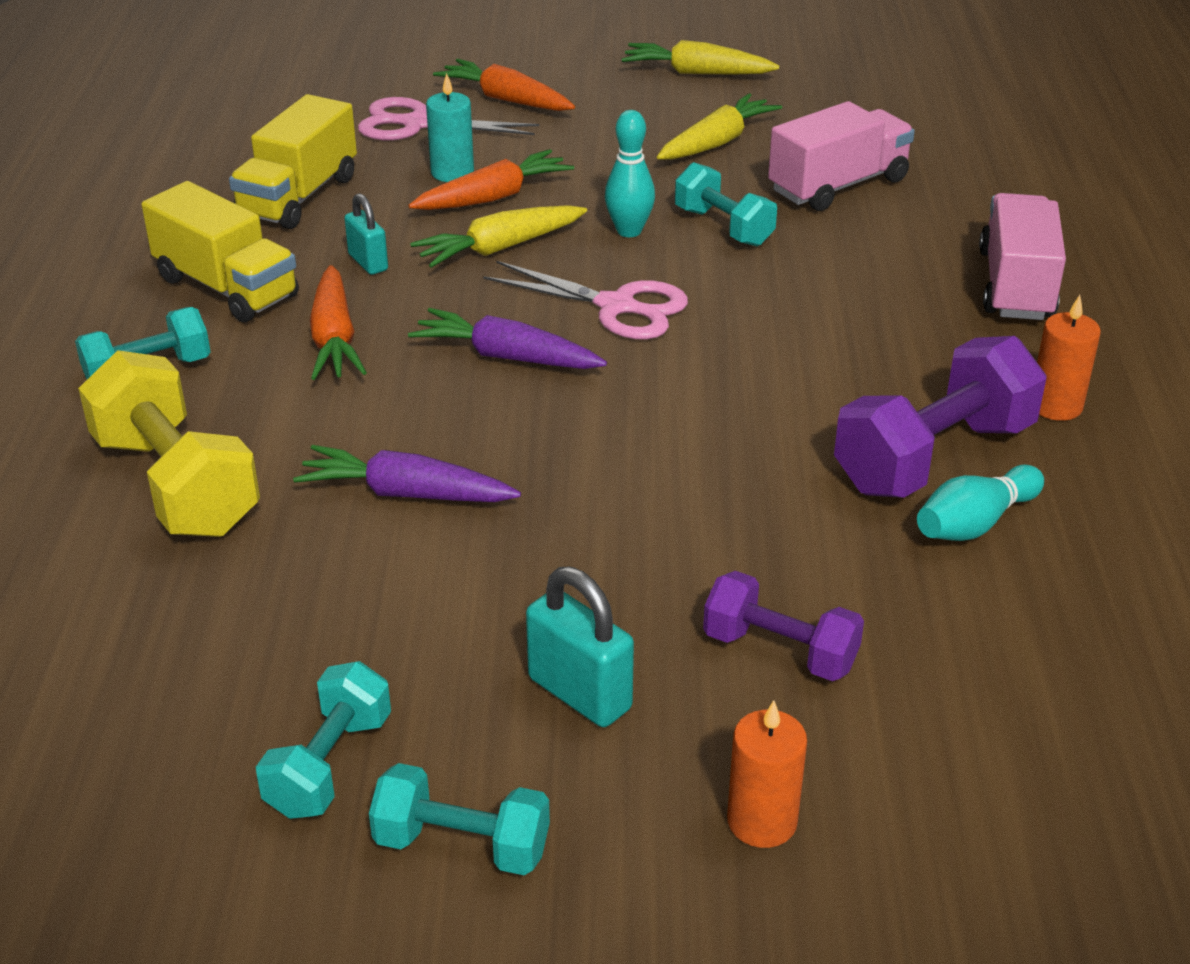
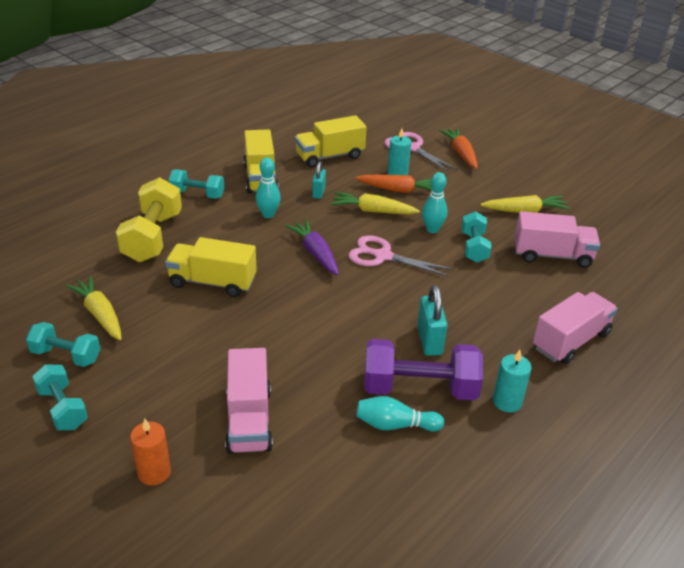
camera: 40 degrees right, 0 degrees up
turquoise dumbbell [256,661,391,819] -> turquoise dumbbell turned 45 degrees clockwise [26,322,100,367]
purple carrot [293,445,521,502] -> yellow truck [165,237,257,297]
orange carrot [310,265,367,380] -> turquoise bowling pin [256,157,281,218]
pink scissors [483,261,688,340] -> pink scissors turned 135 degrees clockwise [349,236,453,277]
turquoise padlock [526,567,634,727] -> turquoise padlock moved to [417,285,448,356]
yellow carrot [621,40,779,75] -> yellow carrot moved to [65,276,122,340]
purple dumbbell [703,571,864,681] -> pink truck [225,348,273,454]
orange candle [1037,295,1101,421] -> turquoise candle [493,350,532,412]

